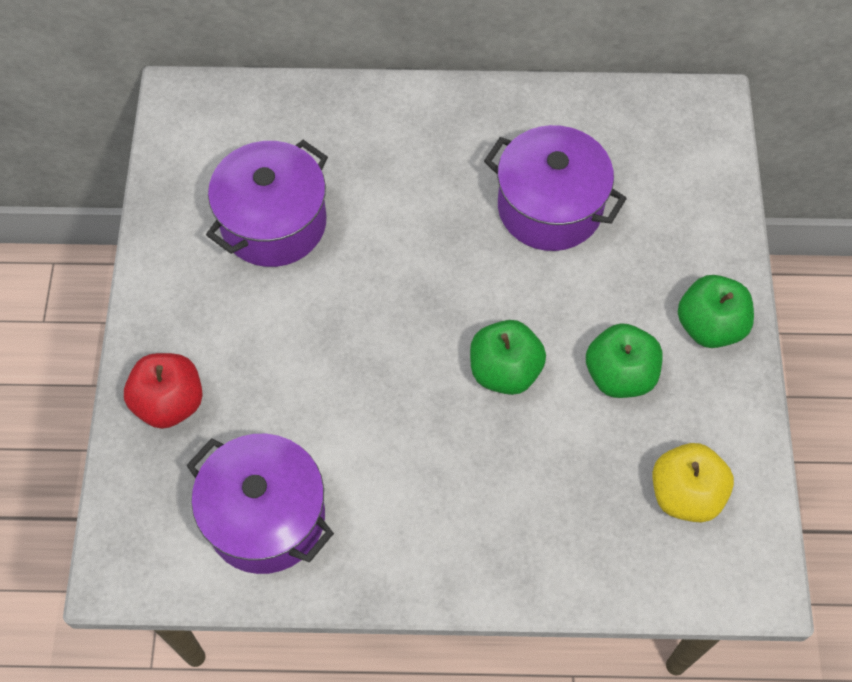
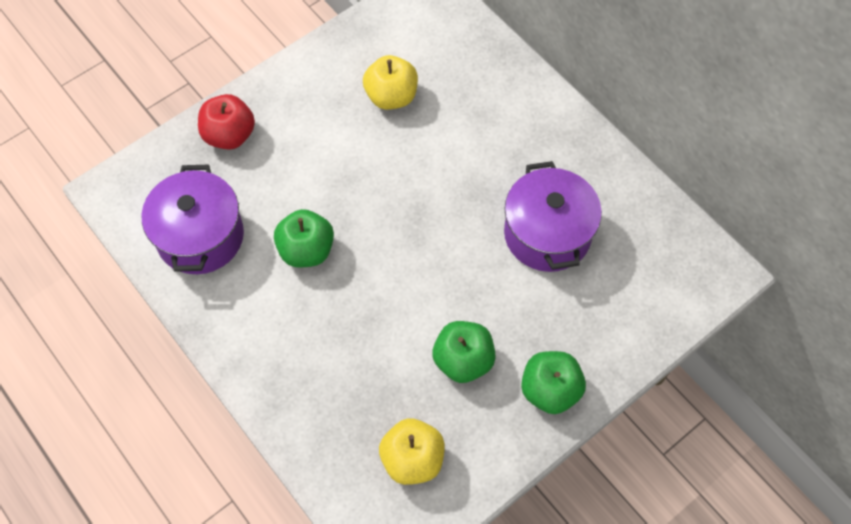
camera: 50 degrees right, 0 degrees up
purple pot [206,140,328,267] -> yellow apple [363,55,418,110]
green apple [470,320,546,395] -> green apple moved to [274,209,334,268]

